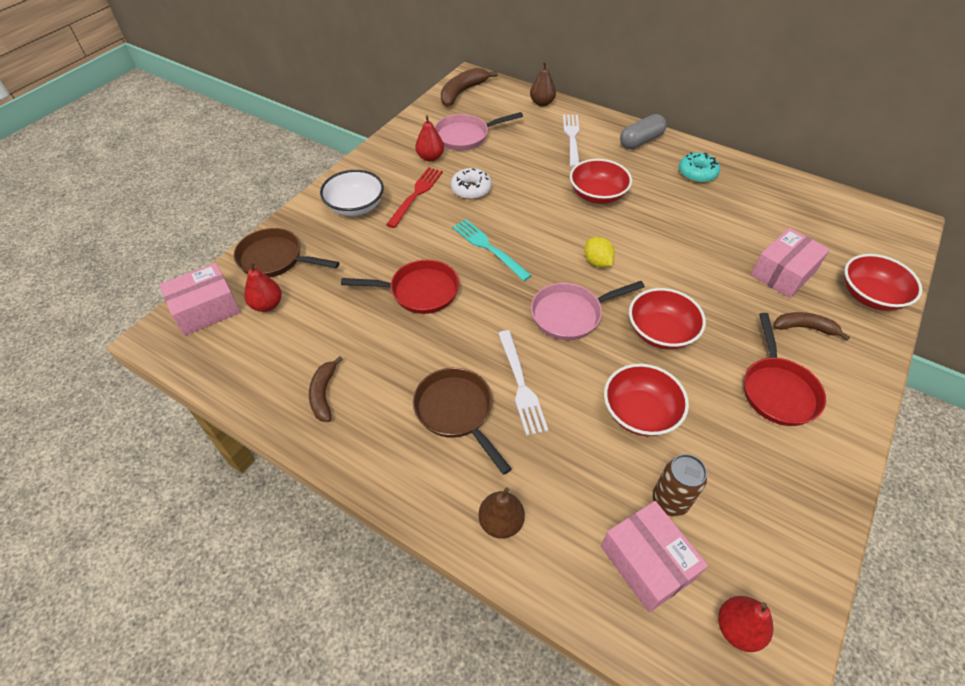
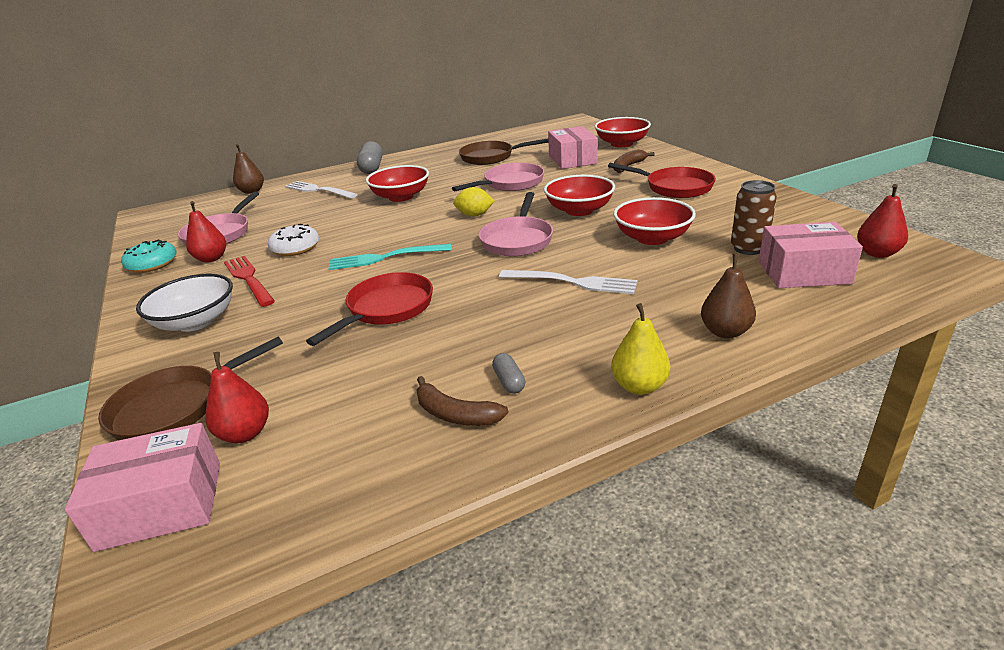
camera: 55 degrees left, 20 degrees down
pink box [159,263,241,336] -> pink box turned 75 degrees clockwise [65,423,220,552]
brown pan [413,368,512,475] -> brown pan moved to [459,139,549,165]
brown banana [441,68,498,106] -> none
turquoise donut [679,152,720,183] -> turquoise donut moved to [121,239,177,273]
none -> pink pan [452,163,544,191]
none -> grey capsule [492,353,526,394]
none -> yellow pear [611,303,670,395]

